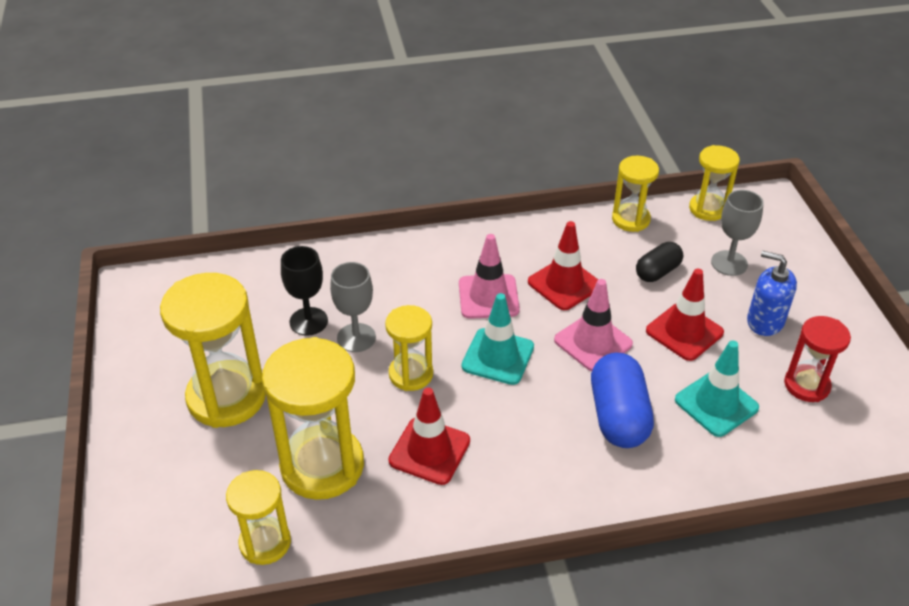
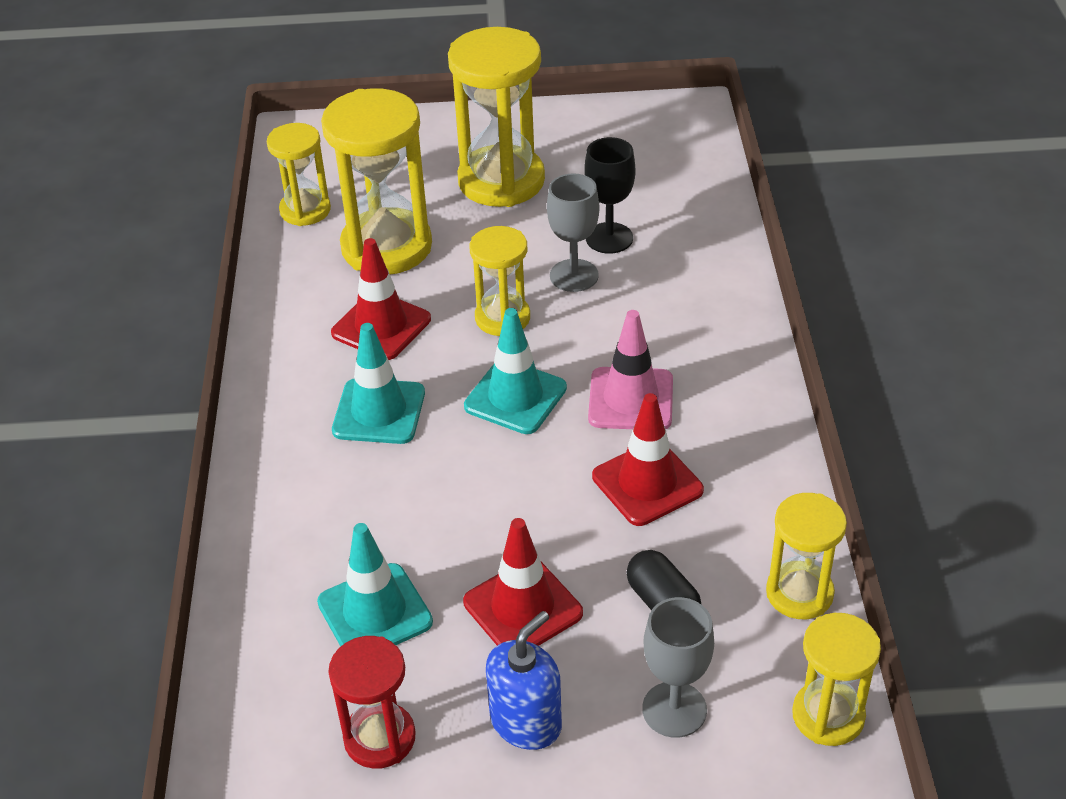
camera: 100 degrees right, 0 degrees up
pink traffic cone [554,279,633,371] -> none
blue capsule [591,353,654,448] -> none
none -> turquoise traffic cone [332,323,425,444]

